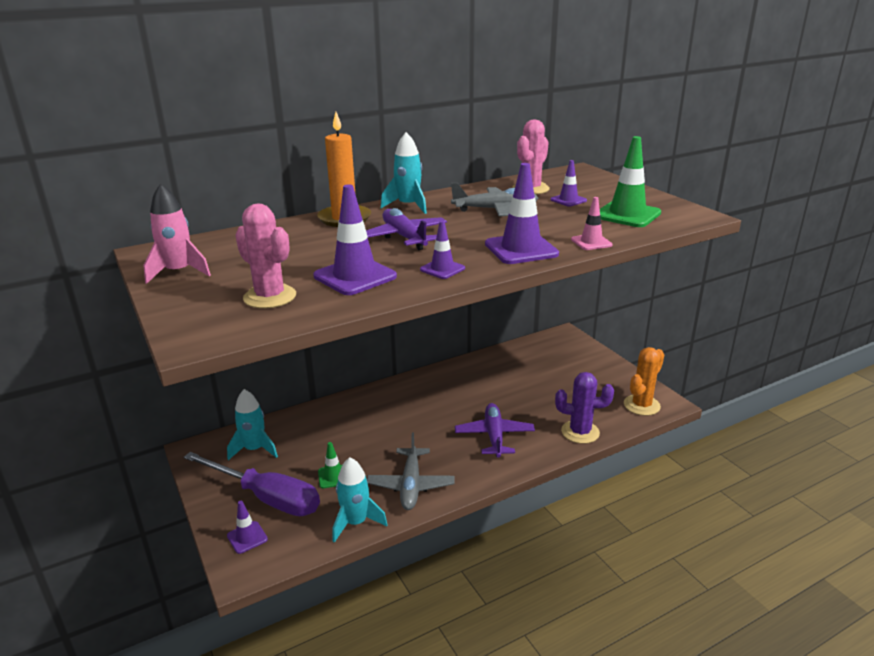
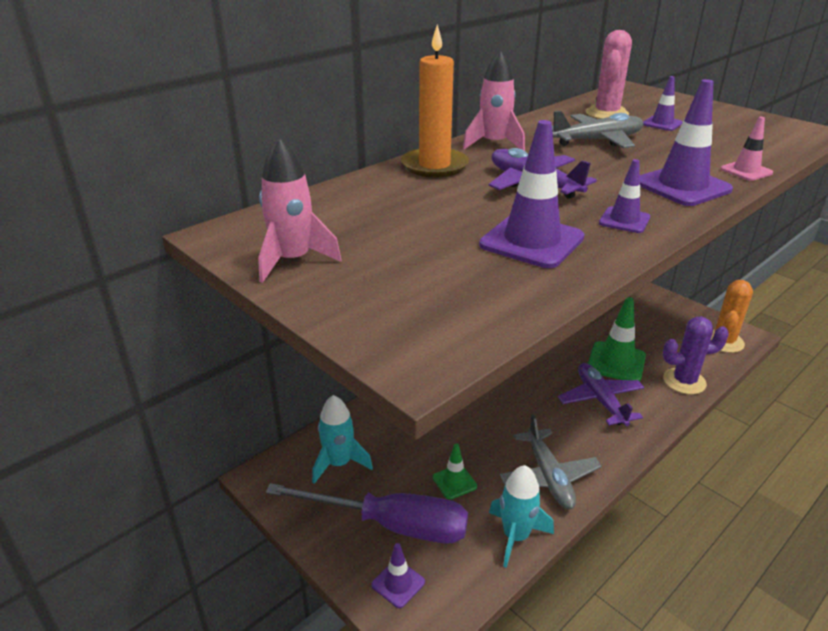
camera: 15 degrees left, 5 degrees up
pink cactus [235,203,296,308] -> none
turquoise rocket [381,132,427,214] -> pink rocket [463,50,525,151]
green traffic cone [600,136,661,227] -> green traffic cone moved to [588,297,646,382]

